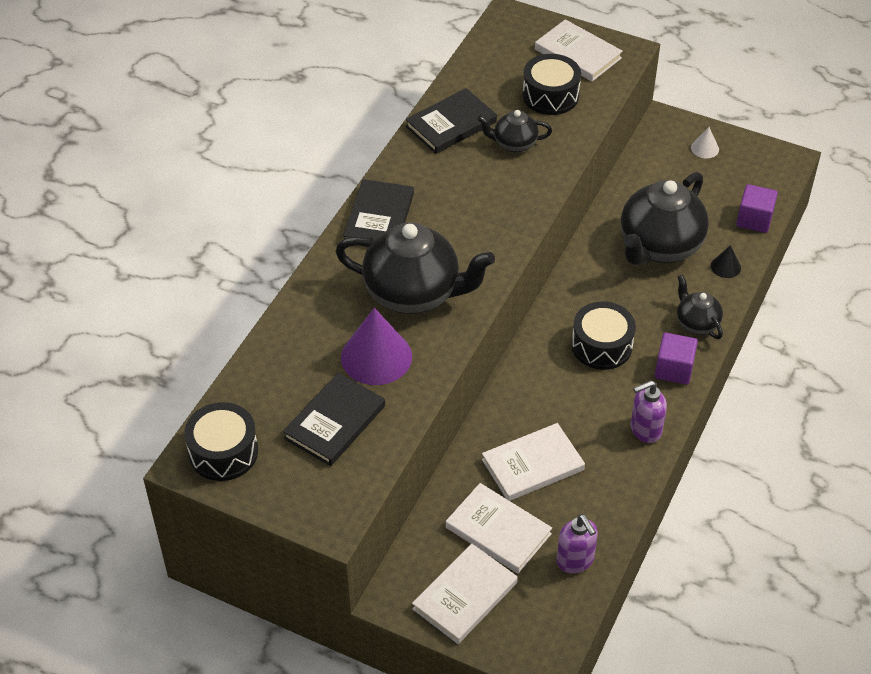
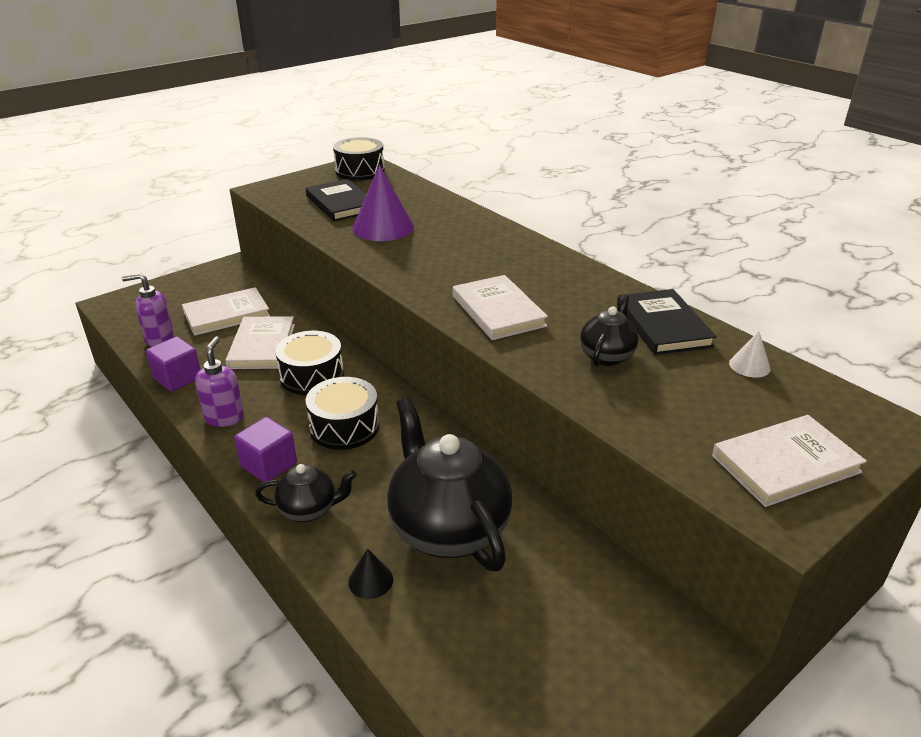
camera: 115 degrees right, 15 degrees down
black teapot [335,222,495,314] -> none
black book [343,179,414,247] -> none
white book [412,543,518,644] -> white book moved to [453,275,548,340]
black drum [522,54,581,115] -> black drum moved to [275,331,344,395]
white cone [691,127,719,158] -> white cone moved to [729,331,771,378]
purple cube [736,184,778,233] -> purple cube moved to [146,337,201,392]

